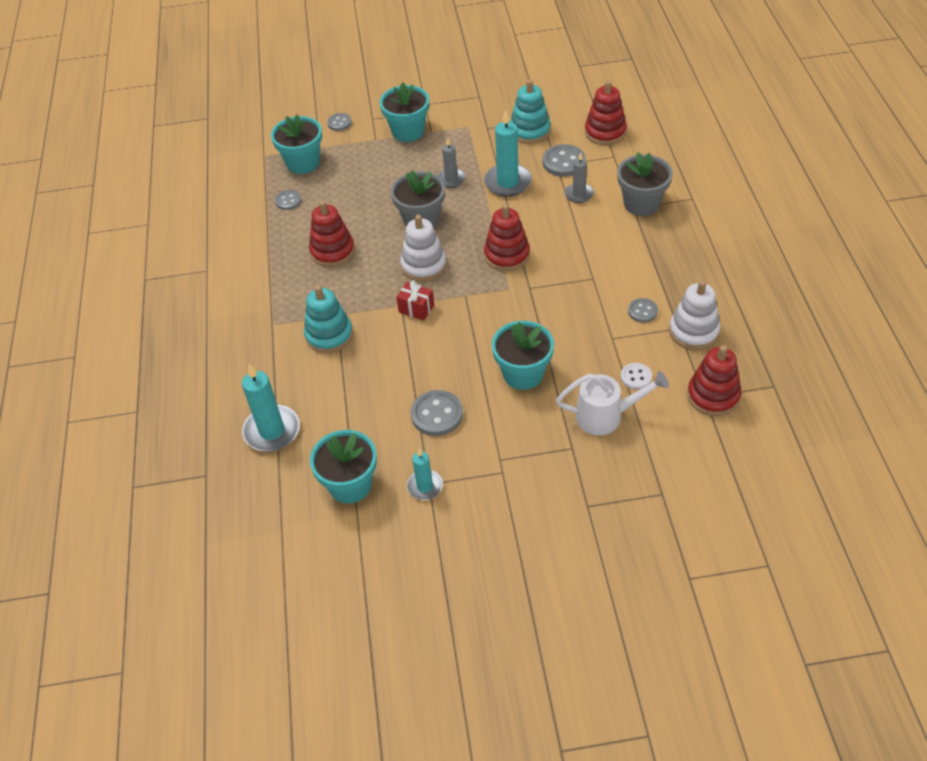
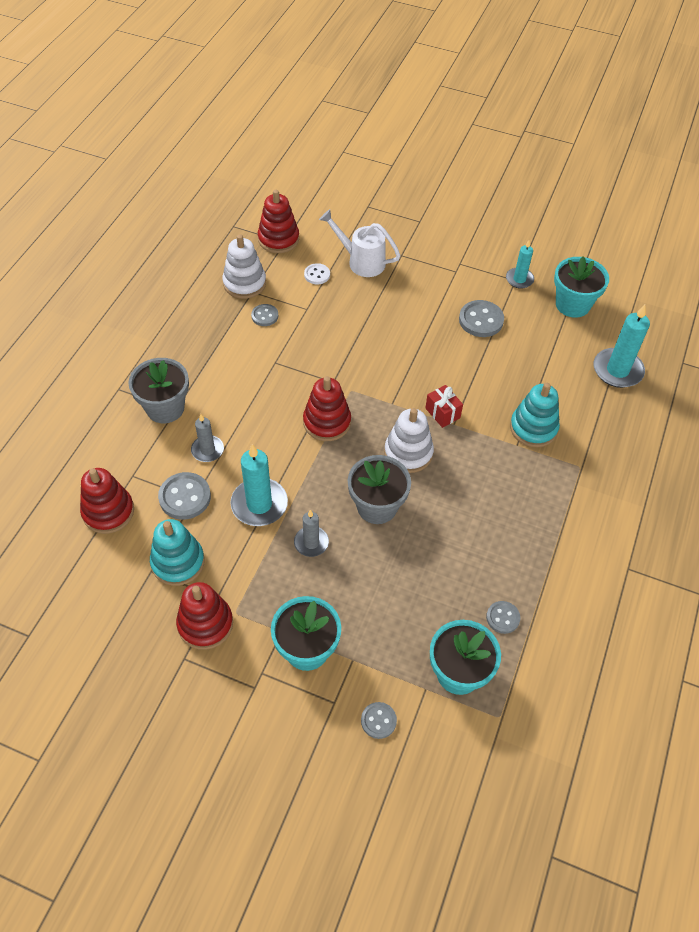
camera: 155 degrees left, 5 degrees up
red stacking toy [309,201,355,267] -> red stacking toy moved to [176,582,233,650]
turquoise flower pot [492,321,554,390] -> none

